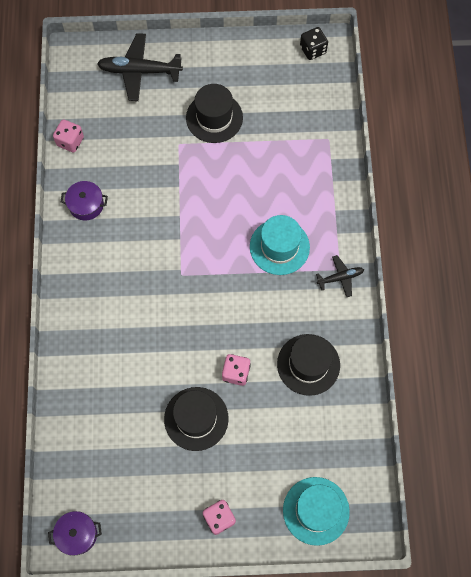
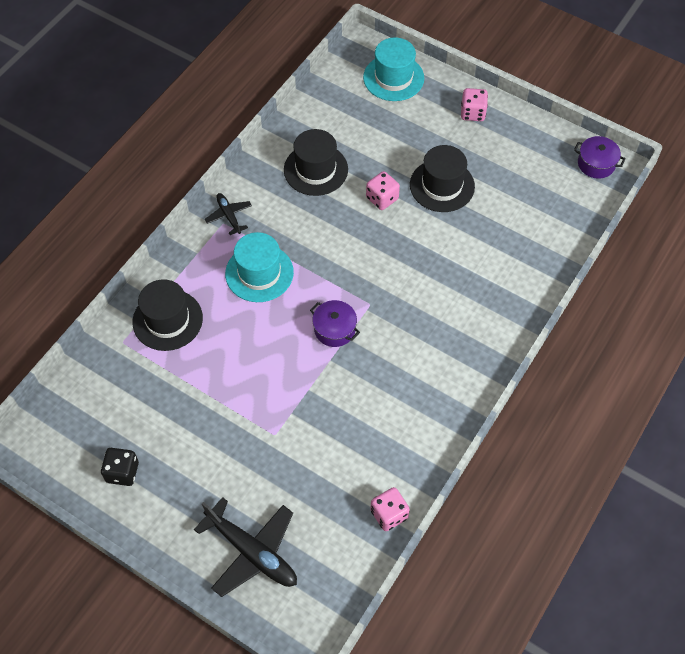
camera: 145 degrees left, 10 degrees down
purple pot [61,181,108,220] -> purple pot moved to [310,300,360,347]
black hat [186,84,243,143] -> black hat moved to [133,279,203,351]
black dice [300,27,328,60] -> black dice moved to [101,448,139,486]
black plane [316,255,364,297] -> black plane turned 45 degrees clockwise [205,193,252,235]

